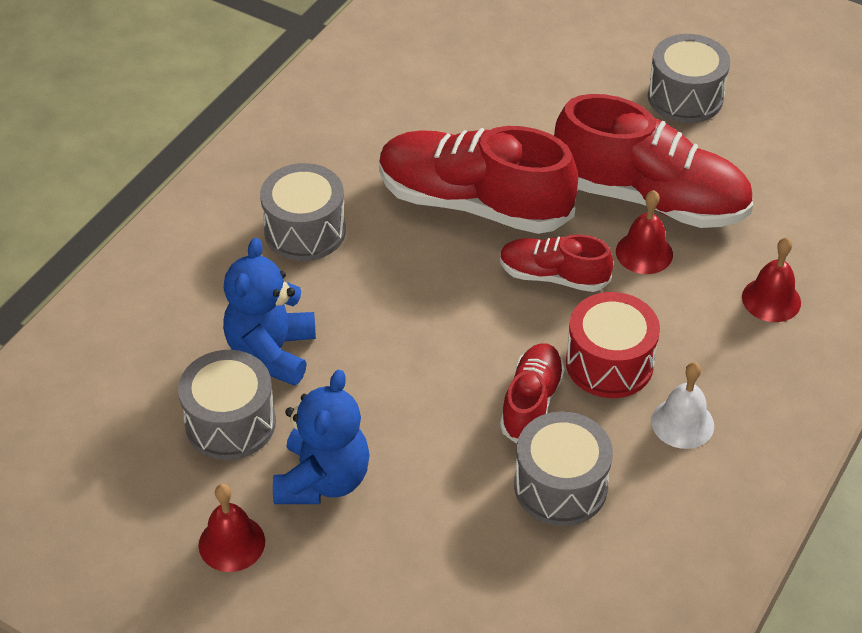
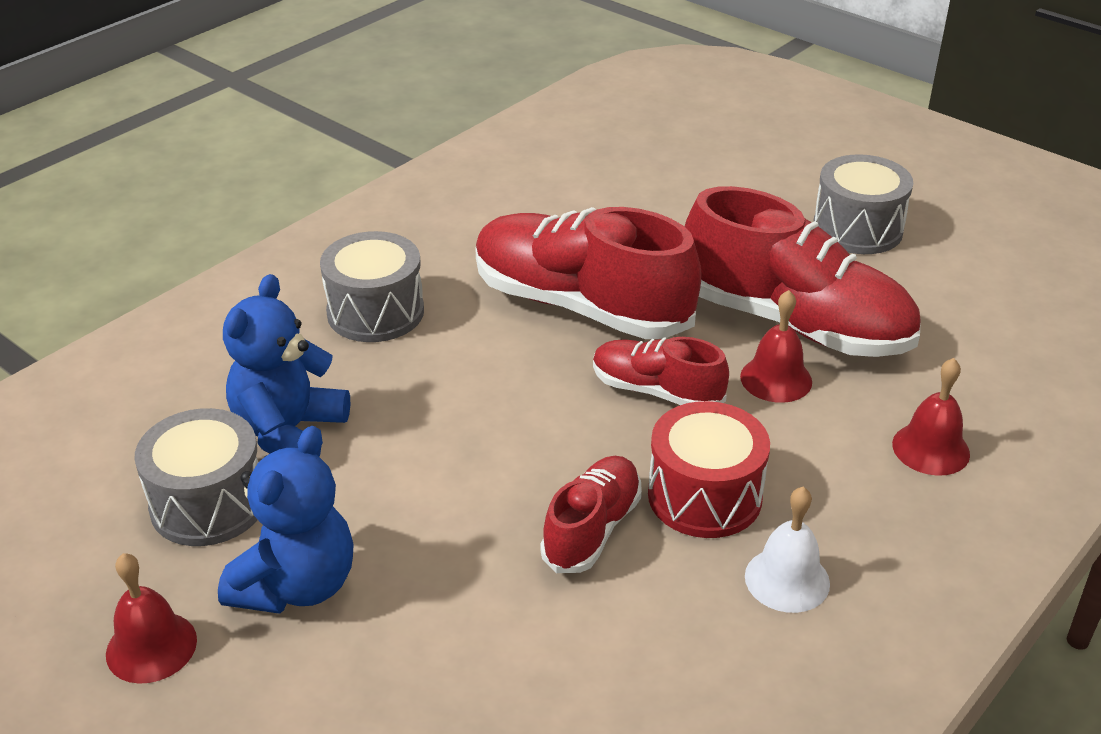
camera: 10 degrees right, 10 degrees down
grey drum [514,412,613,526] -> none

